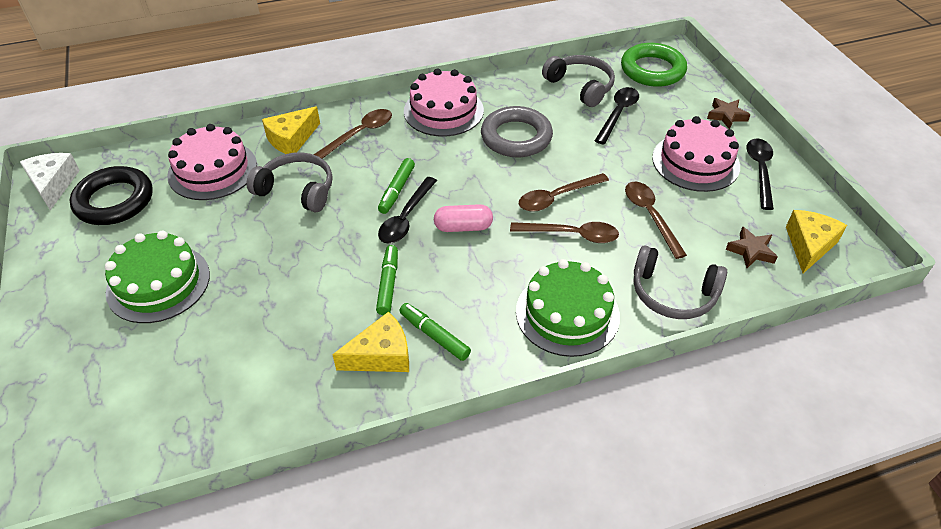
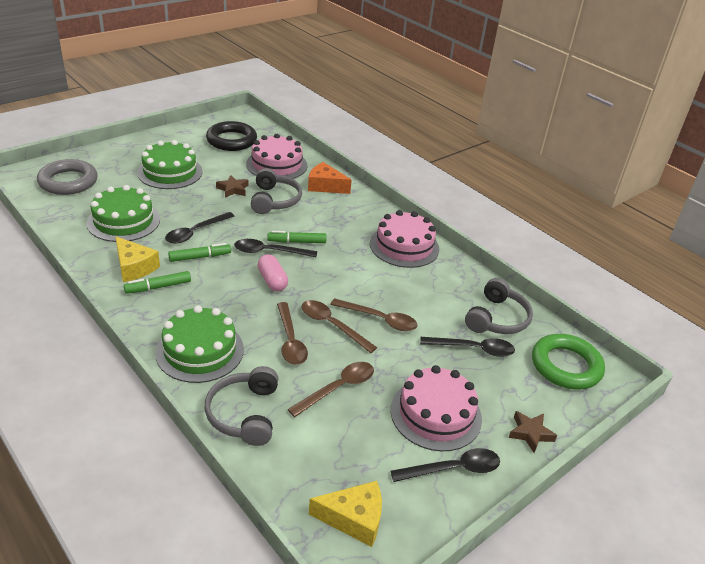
camera: 65 degrees right, 10 degrees down
white cheese [20,153,80,210] -> none
yellow cheese [262,106,320,154] -> orange cheese [308,162,352,194]
brown spoon [314,109,392,159] -> brown spoon moved to [330,298,418,331]
green marker [399,303,471,361] -> green marker turned 135 degrees counterclockwise [124,271,191,294]
grey ring [481,106,553,157] -> grey ring moved to [37,159,98,195]
brown star [725,226,778,268] -> brown star moved to [216,175,248,198]
none -> green cake [86,185,160,242]
none -> black spoon [165,212,234,244]

